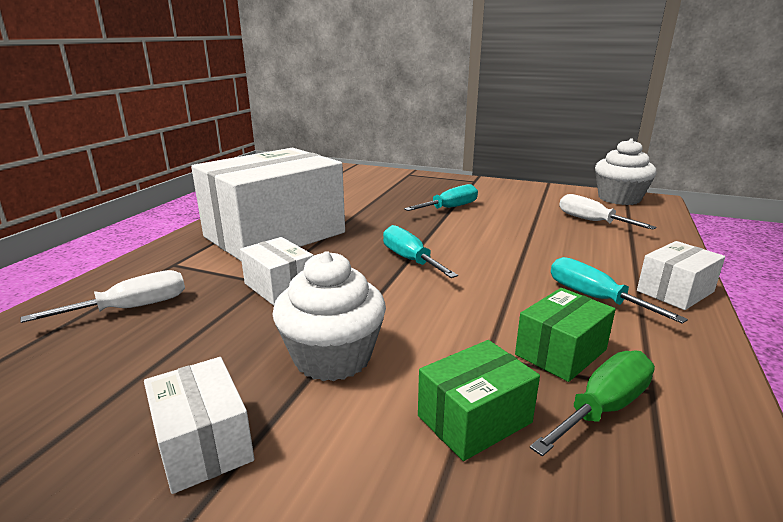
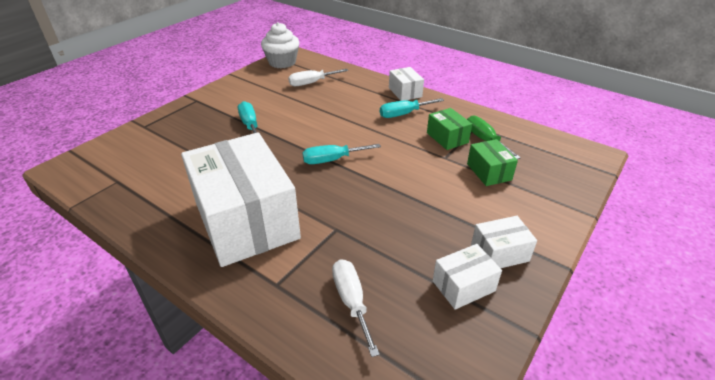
camera: 75 degrees left, 15 degrees up
white box [240,237,313,306] -> white box moved to [433,244,502,310]
white cupcake [272,251,386,381] -> none

